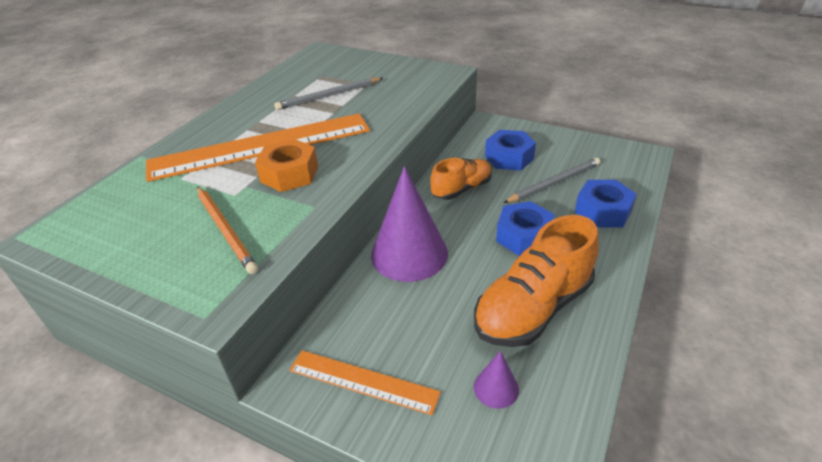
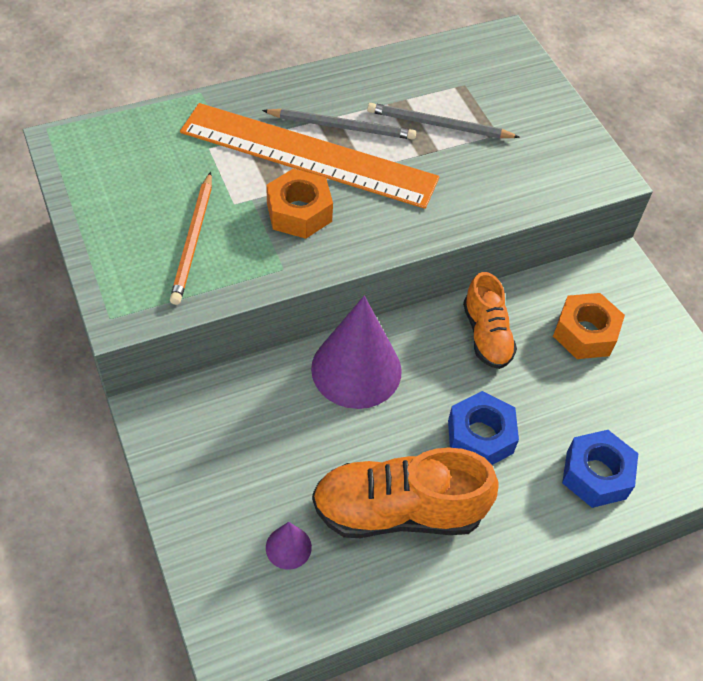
camera: 35 degrees right, 15 degrees up
orange ruler [289,350,441,415] -> none
orange shoe [430,158,492,200] -> orange shoe turned 75 degrees clockwise [463,272,517,369]
blue nut [485,130,536,170] -> orange nut [553,293,625,359]
grey pencil [503,158,600,203] -> grey pencil moved to [262,109,416,140]

